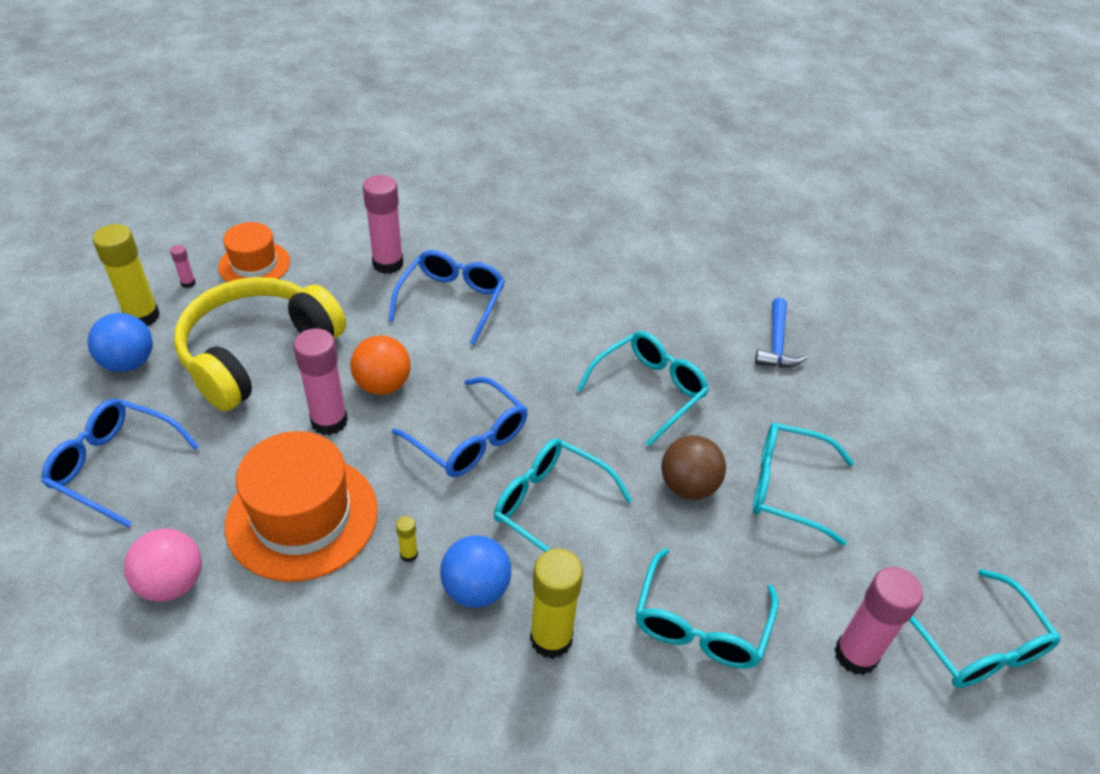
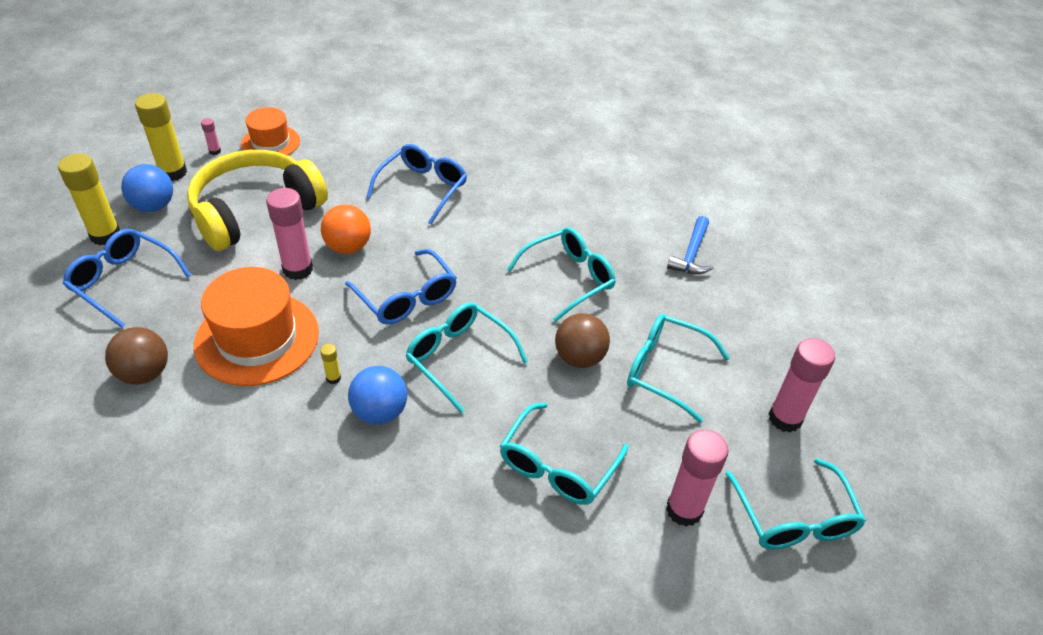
camera: 10 degrees right, 0 degrees up
pink ball [124,528,202,602] -> brown ball [105,327,168,384]
pink glue stick [363,175,403,274] -> pink glue stick moved to [769,338,835,432]
yellow glue stick [530,549,583,659] -> yellow glue stick moved to [58,153,120,246]

